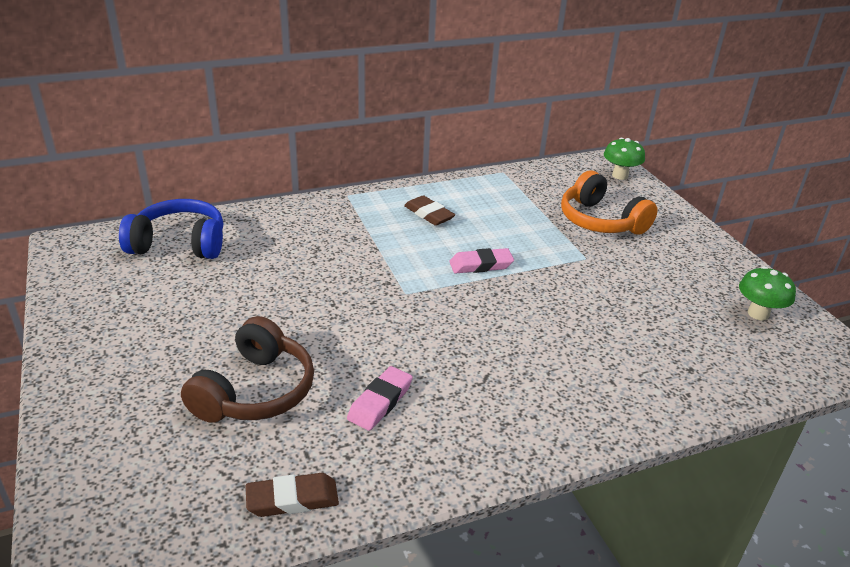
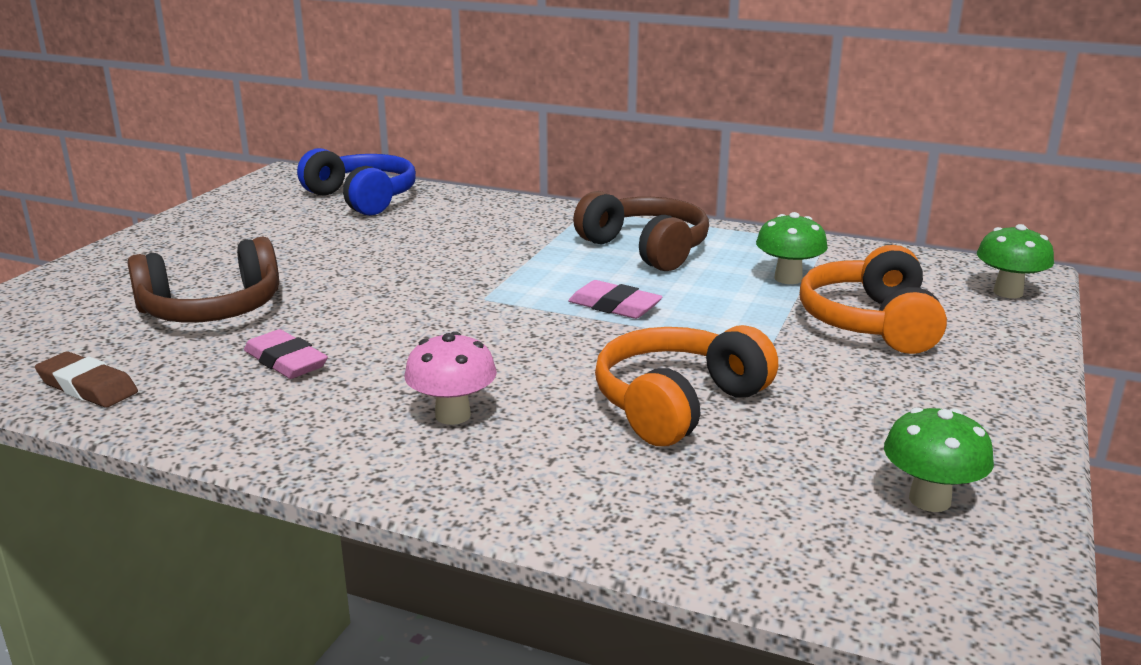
camera: 45 degrees right, 10 degrees down
pink eraser [347,366,413,431] -> pink eraser turned 60 degrees clockwise [244,329,328,379]
brown eraser [404,195,455,226] -> brown headphones [573,191,709,271]
none -> pink mushroom [405,332,497,425]
none -> orange headphones [595,325,778,446]
none -> green mushroom [756,212,828,284]

